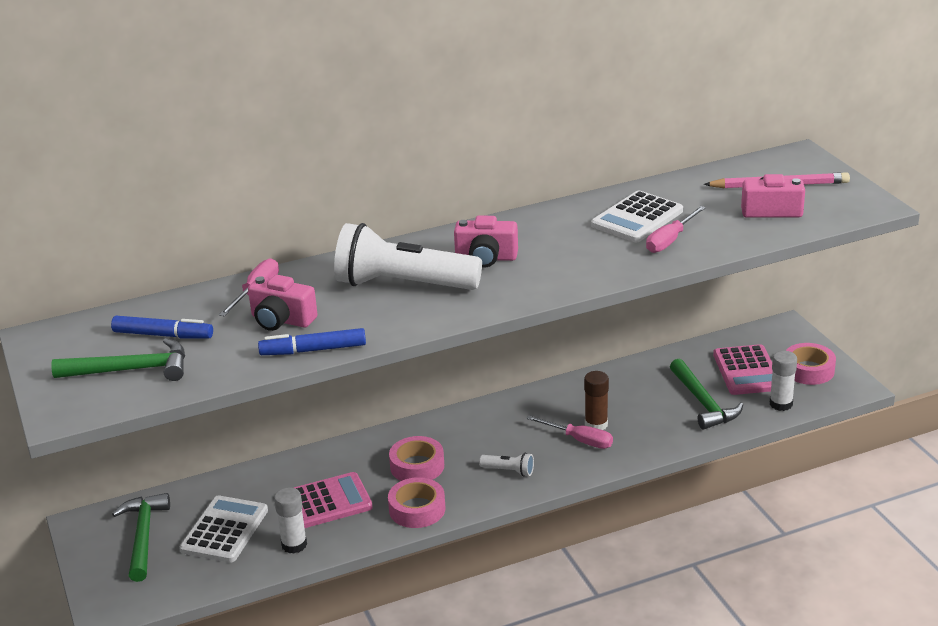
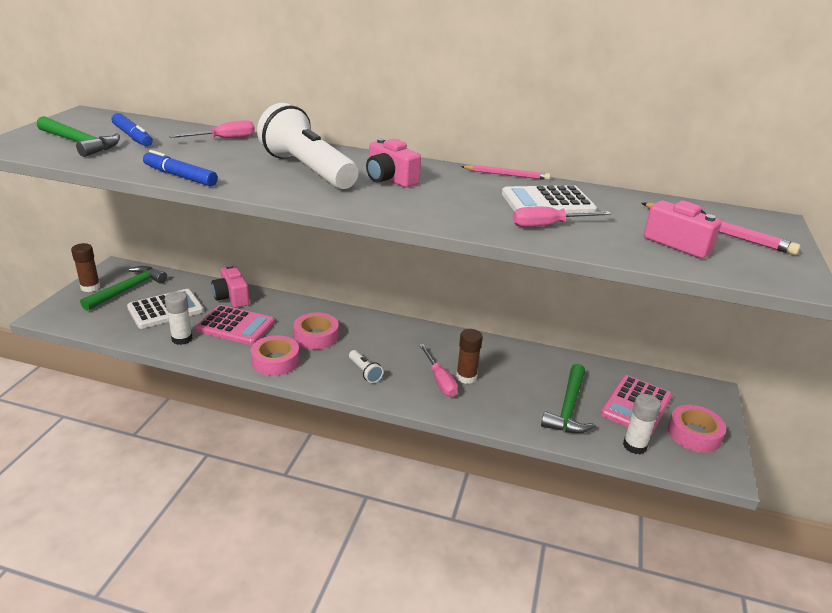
camera: 35 degrees right, 0 degrees up
pink camera [248,275,318,331] -> pink camera moved to [211,264,249,308]
none -> brown glue stick [71,243,100,292]
none -> pink pencil [461,165,550,180]

